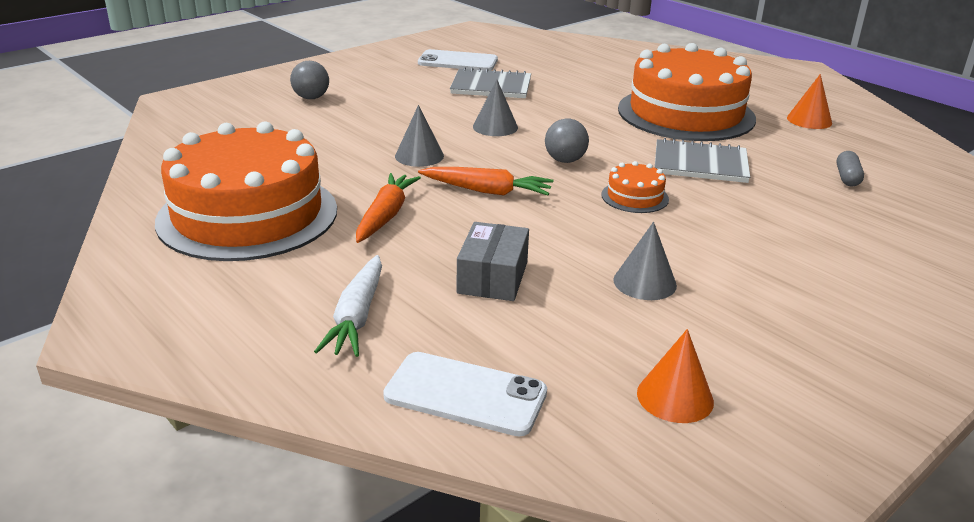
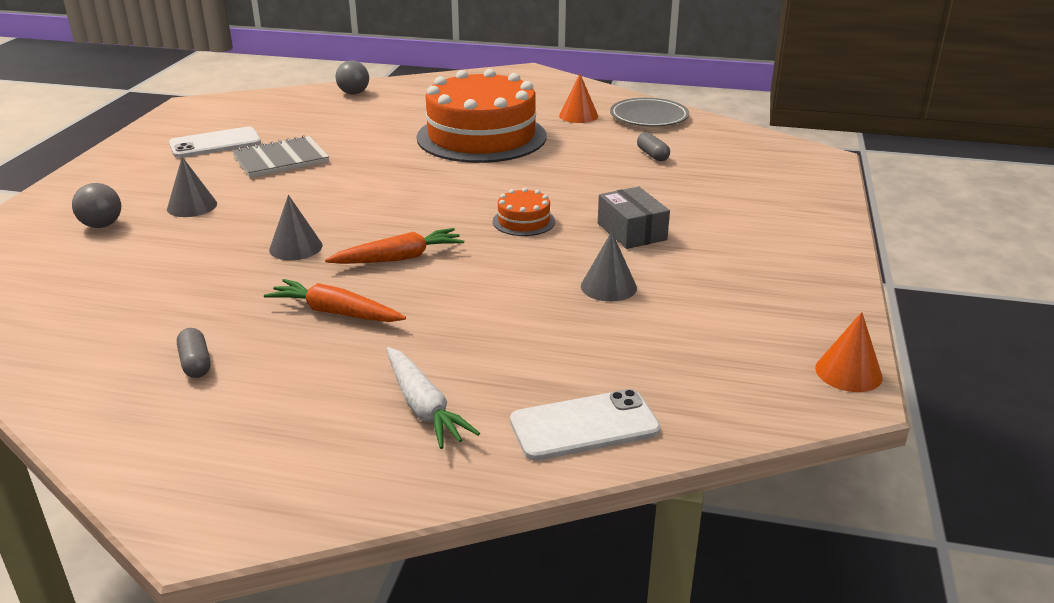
camera: 35 degrees left, 0 degrees up
orange cake [155,121,337,261] -> grey capsule [177,328,211,378]
orange carrot [356,173,421,243] -> orange carrot turned 45 degrees counterclockwise [264,279,406,322]
grey box [457,222,529,301] -> grey box moved to [598,187,670,249]
grey cone [473,79,518,136] -> grey cone moved to [167,157,217,217]
grey ball [545,119,589,163] -> grey ball moved to [336,61,369,94]
orange cone [637,329,714,423] -> orange cone moved to [815,312,883,392]
grey notebook [655,138,750,183] -> none
none -> grey plate [610,98,689,126]

